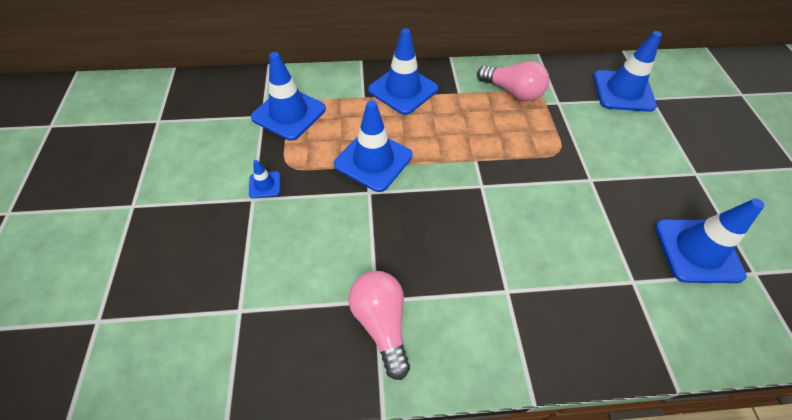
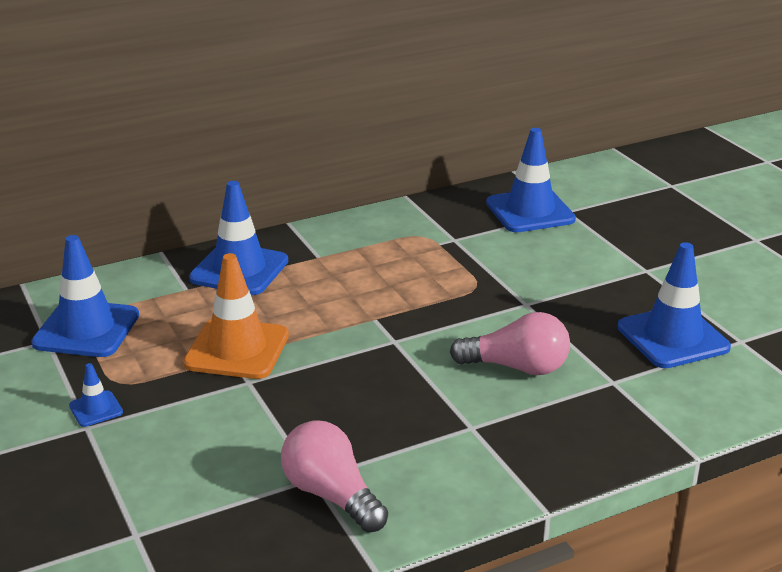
camera: 20 degrees left, 25 degrees down
blue traffic cone [334,101,412,192] -> orange traffic cone [183,253,289,379]
pink light bulb [477,61,549,102] -> pink light bulb moved to [450,312,570,375]

